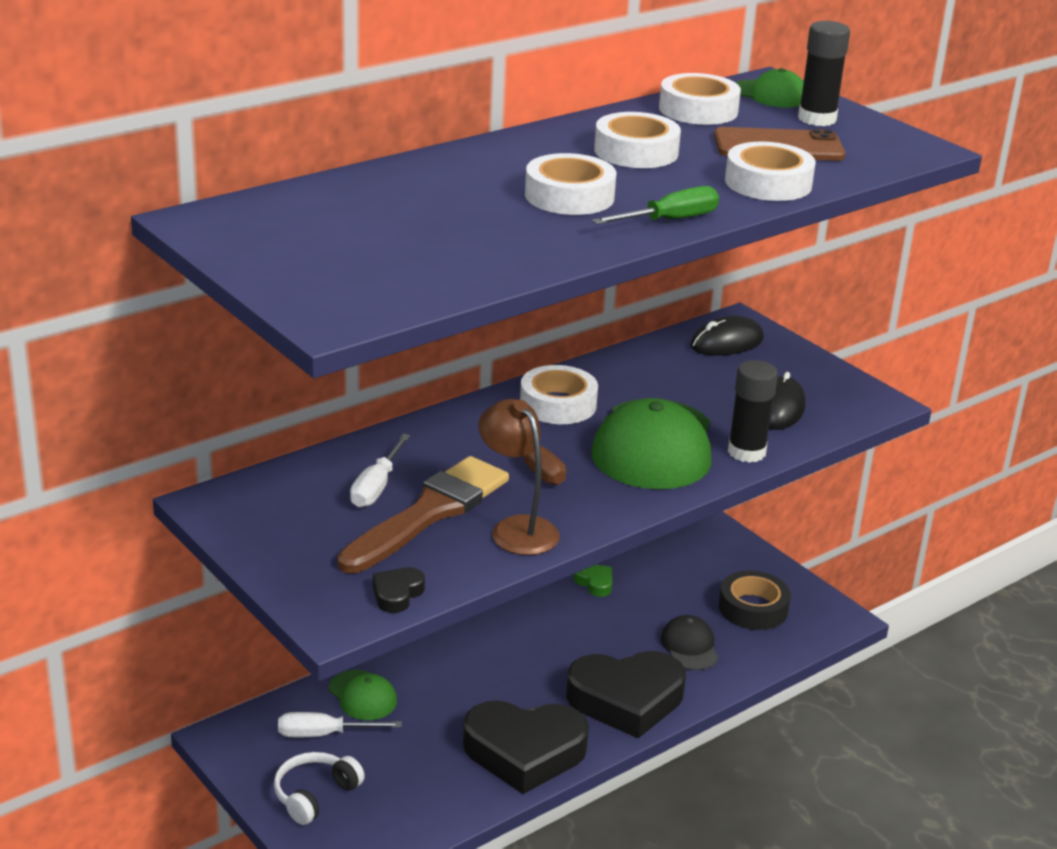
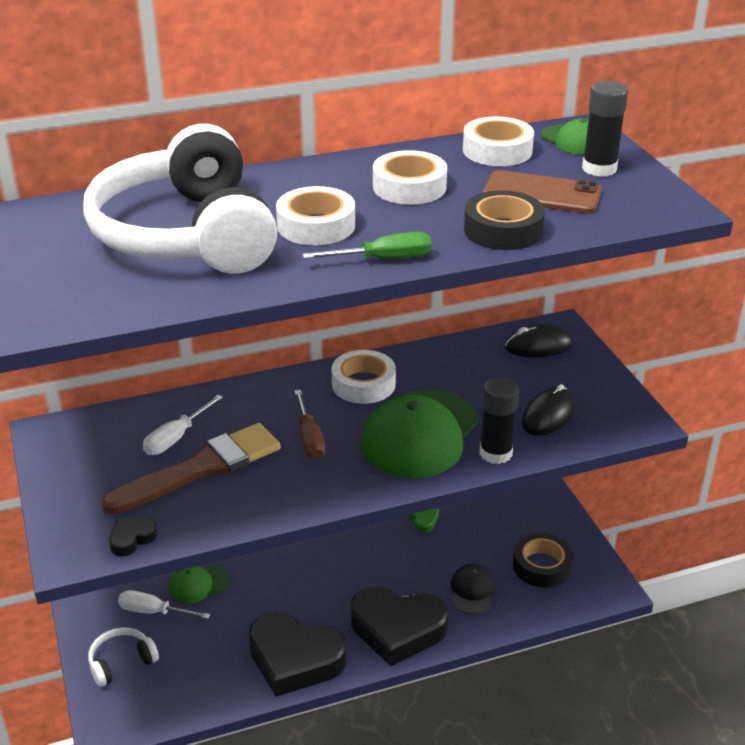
camera: 20 degrees right, 5 degrees up
green cap [329,670,397,720] -> green cap turned 90 degrees clockwise [168,566,229,604]
brown lamp [478,399,560,555] -> none
white tape [725,142,816,201] -> black tape [464,190,545,250]
none -> white headphones [83,124,277,274]

